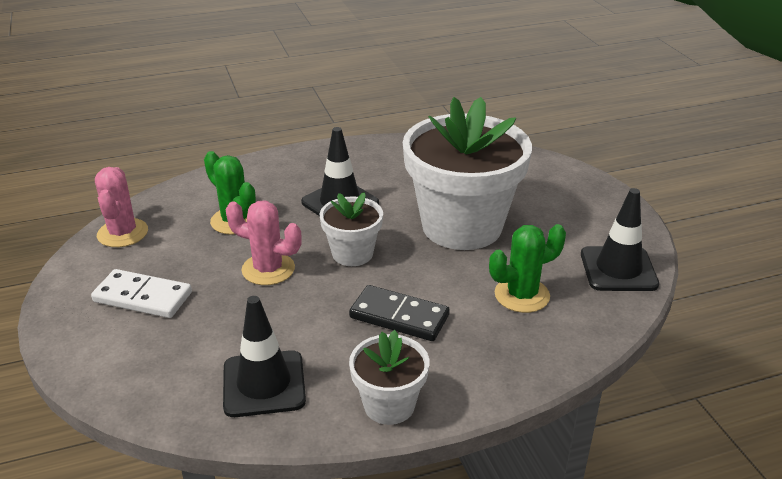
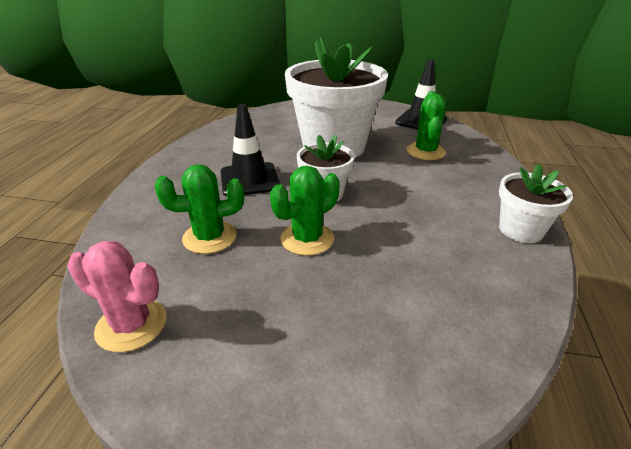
camera: 60 degrees left, 0 degrees up
white domino [91,269,192,318] -> none
black traffic cone [223,296,306,417] -> none
pink cactus [226,201,302,285] -> green cactus [270,166,340,256]
black domino [349,285,450,341] -> none

